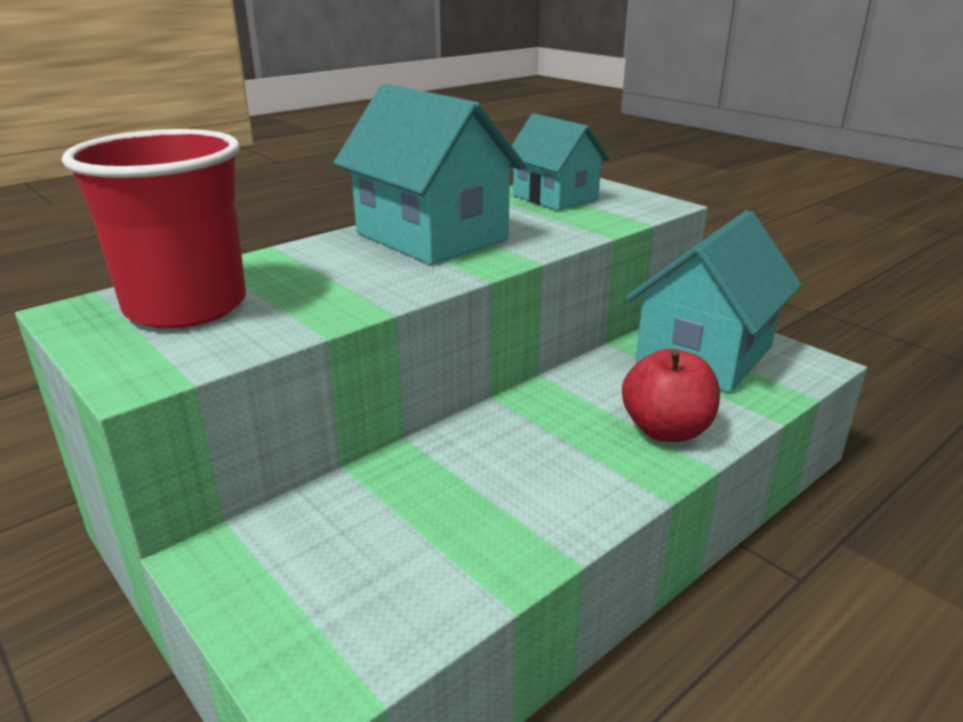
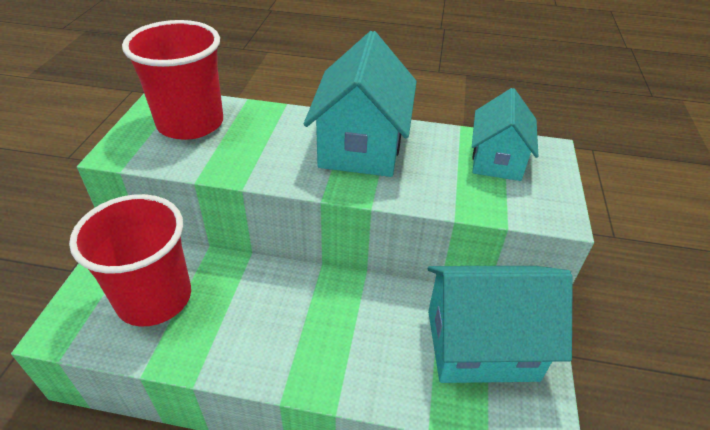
camera: 50 degrees right, 15 degrees up
red apple [622,349,720,442] -> none
none -> red cup [69,194,191,326]

